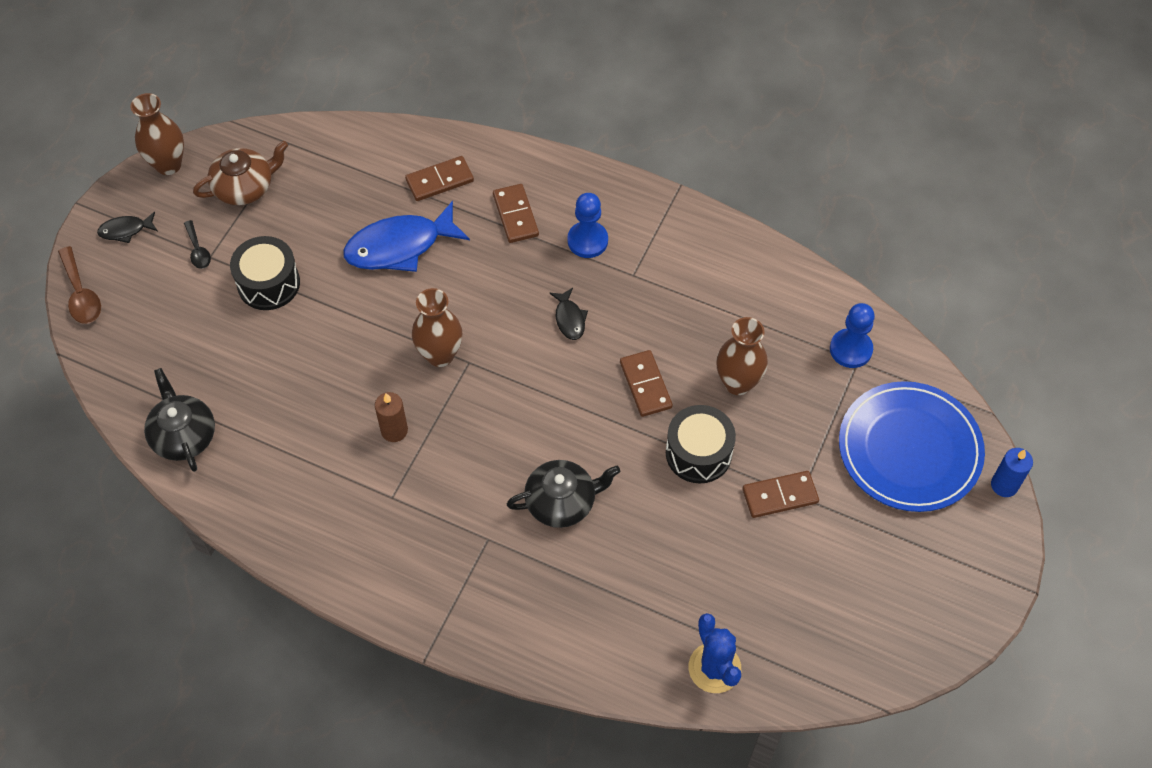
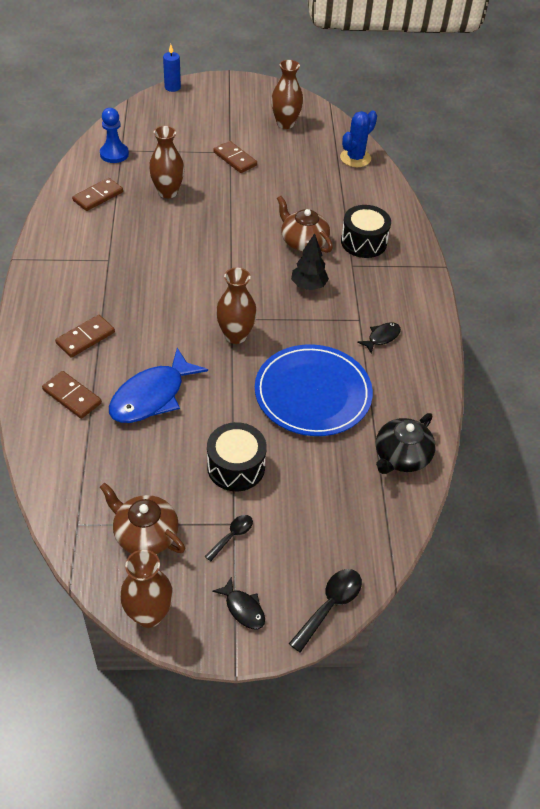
camera: 120 degrees left, 10 degrees down
brown spoon [58,246,101,324] -> black spoon [289,569,362,653]
blue fish [343,201,470,272] -> blue fish turned 90 degrees clockwise [109,348,208,423]
brown candle [375,392,408,442] -> none
black teapot [507,460,620,528] -> brown teapot [277,196,333,253]
black fish [549,288,588,340] -> black fish moved to [357,322,401,354]
blue pawn [567,193,608,258] -> none
brown domino [620,350,673,417] -> brown domino moved to [72,178,123,211]
black drum [666,405,736,484] -> black drum moved to [341,205,391,258]
blue plate [839,381,985,512] -> blue plate moved to [255,344,373,436]
none -> brown vase [271,60,303,129]
none -> black tree [291,233,329,290]

